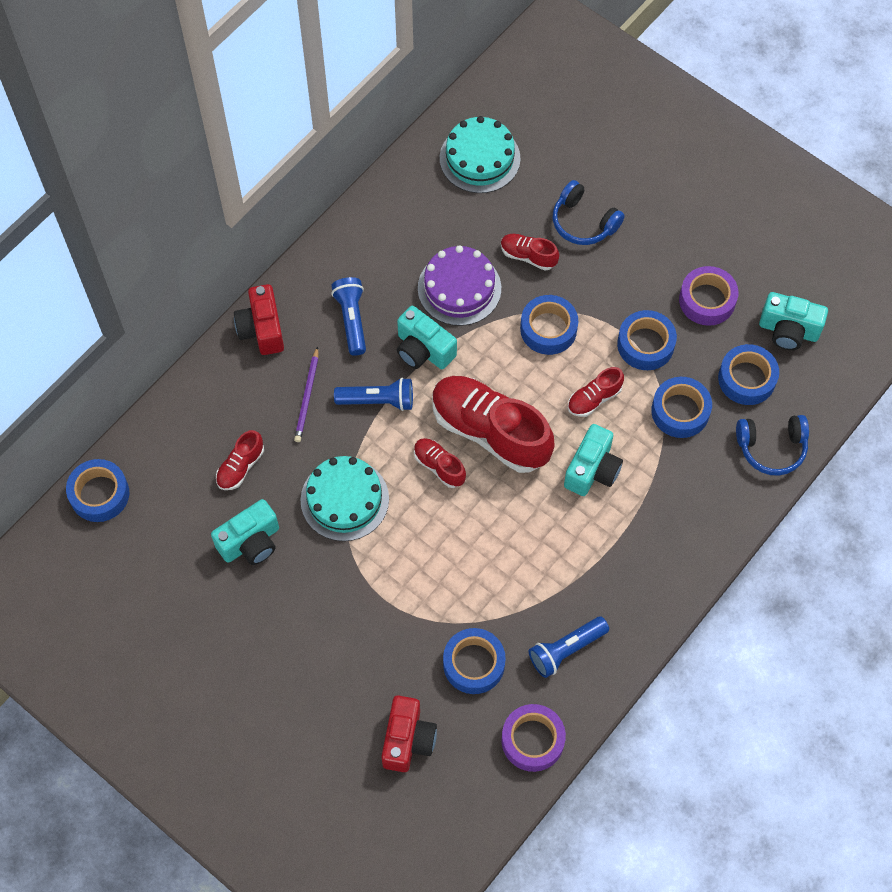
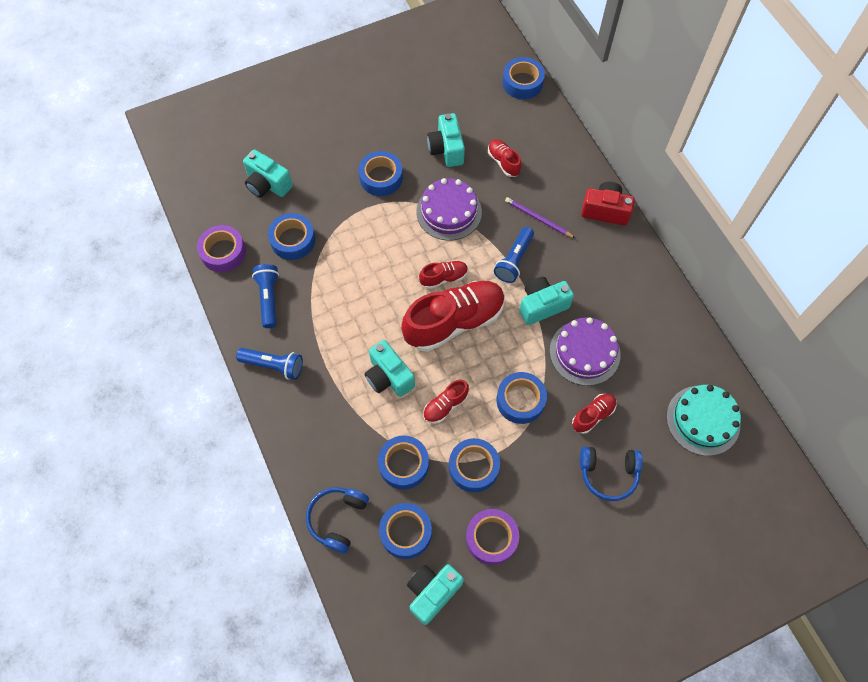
camera: 115 degrees right, 0 degrees up
turquoise cake [301,456,389,541] -> purple cake [416,178,482,241]
blue flashlight [331,277,366,356] -> blue flashlight moved to [236,348,303,380]
red camera [381,695,437,772] -> turquoise camera [243,149,293,198]
blue headphones [553,180,625,245] -> blue headphones turned 150 degrees counterclockwise [580,446,643,501]
red shoe [568,367,624,417] -> red shoe turned 120 degrees counterclockwise [423,380,469,424]
none -> blue tape [359,151,403,196]

